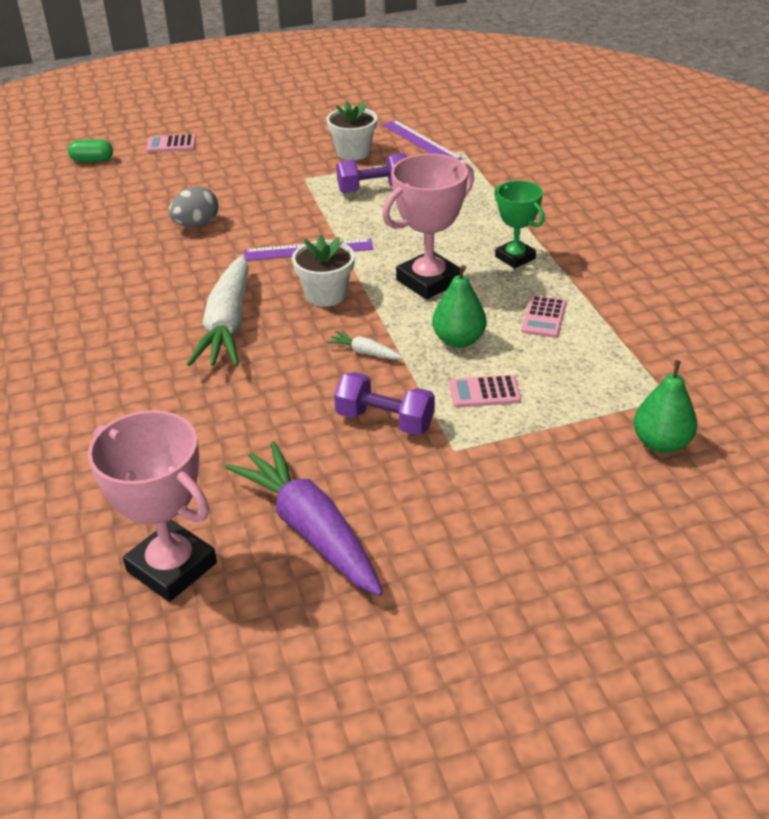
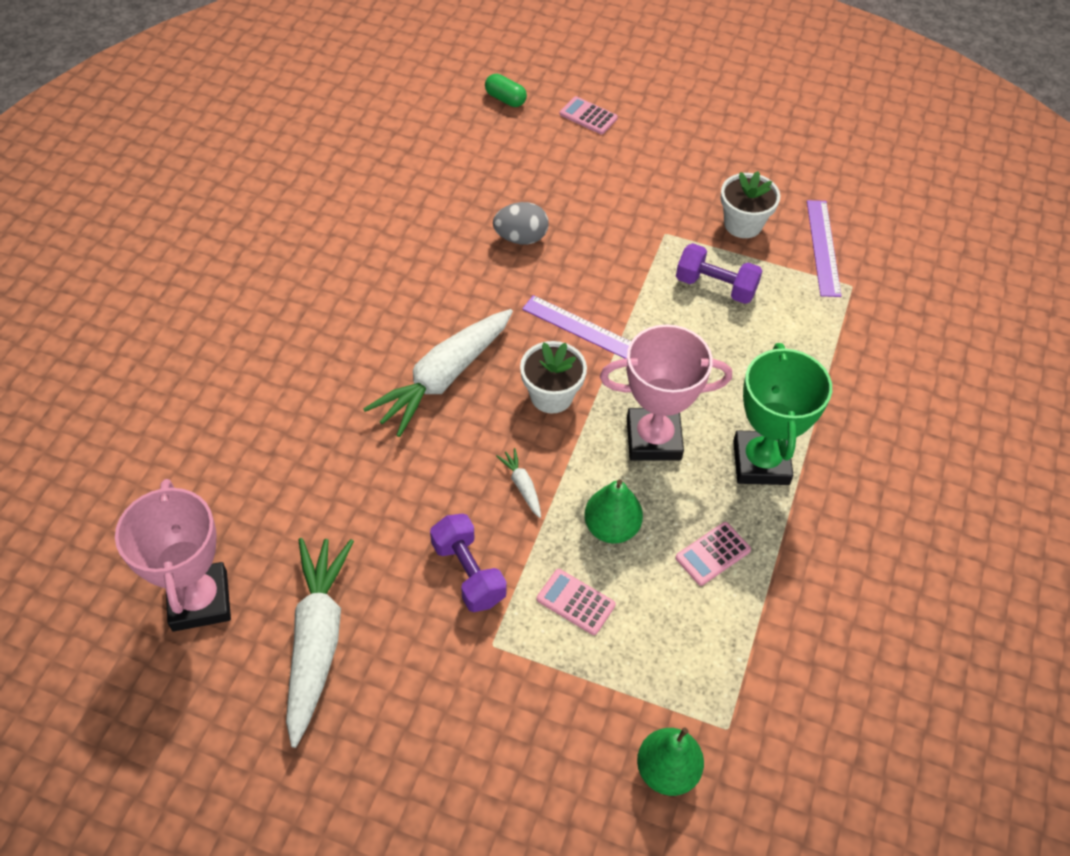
camera: 35 degrees right, 15 degrees up
purple carrot [225,441,383,596] -> white carrot [286,538,354,748]
green trophy [494,180,545,269] -> green trophy [733,343,832,485], size x1.59

